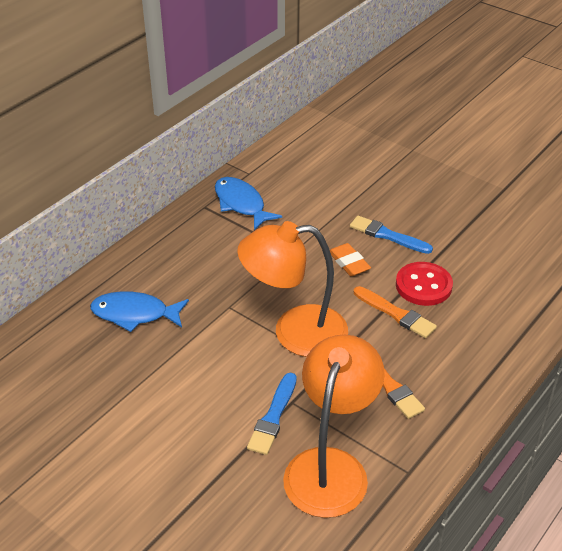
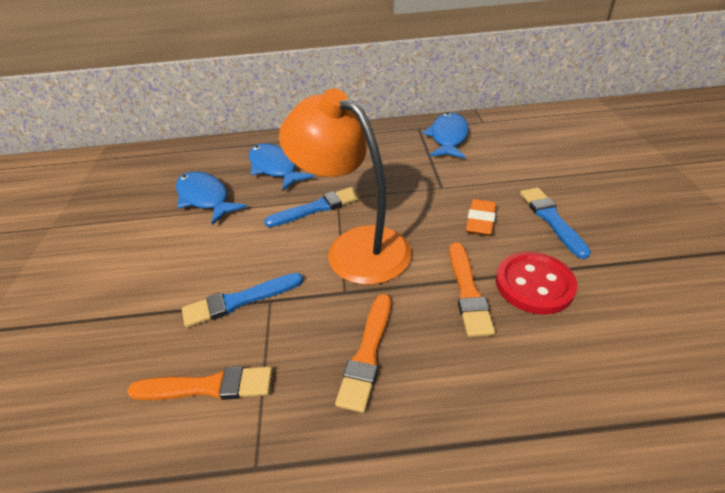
camera: 50 degrees right, 0 degrees up
orange lamp [283,335,385,518] -> orange brush [127,366,273,400]
none -> blue fish [176,171,247,225]
none -> blue brush [264,187,360,227]

